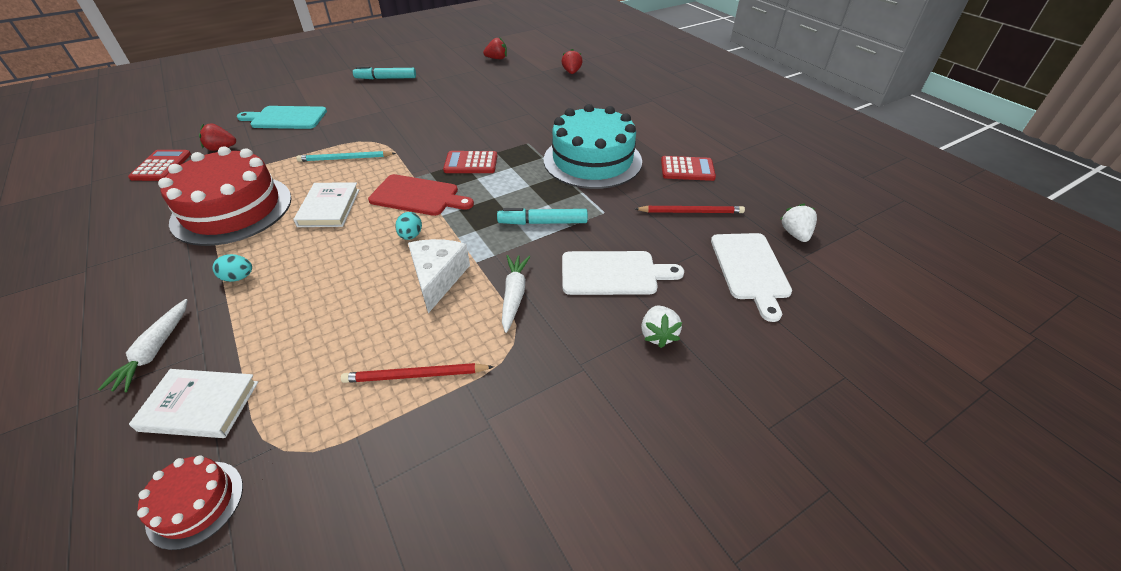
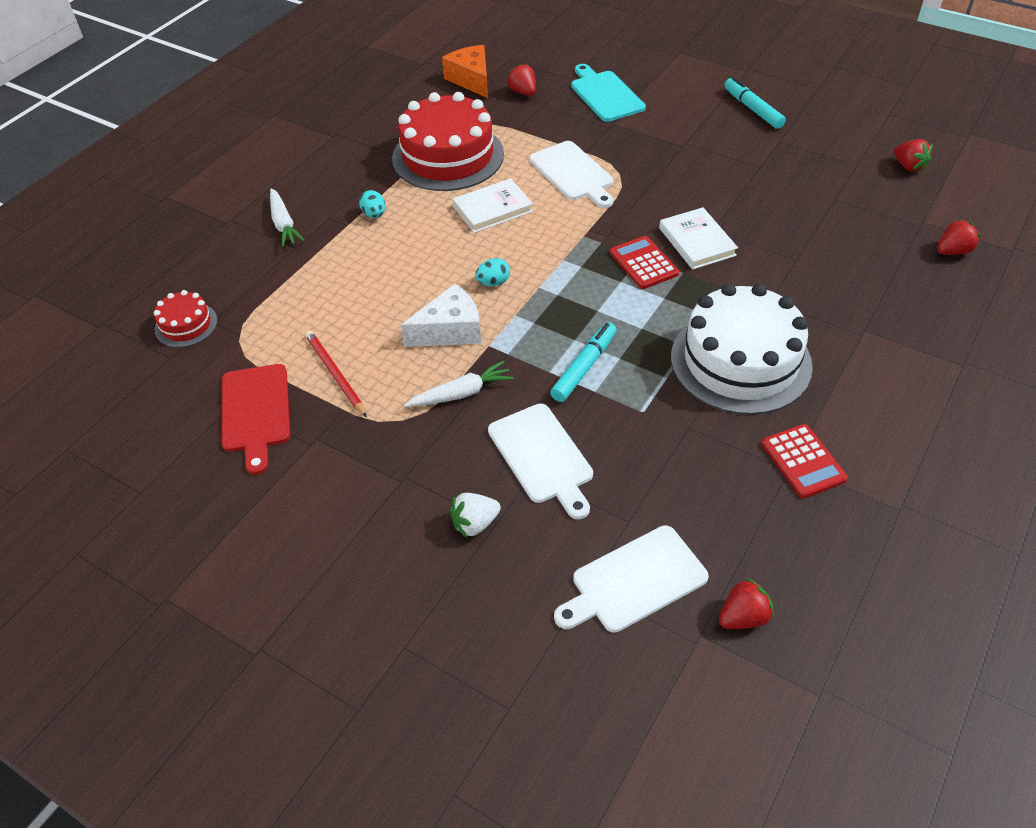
camera: 65 degrees right, 5 degrees up
white carrot [98,299,188,392] -> white carrot turned 90 degrees counterclockwise [270,188,305,247]
red calculator [128,150,191,181] -> orange cheese [442,45,488,98]
white book [129,369,258,438] -> white book moved to [659,207,738,269]
turquoise pencil [296,151,396,162] -> white cutting board [529,141,613,208]
red cutting board [368,174,474,216] -> red cutting board moved to [221,364,290,475]
turquoise marker [497,208,588,225] -> turquoise marker turned 60 degrees clockwise [550,322,616,402]
turquoise cake [544,104,642,189] -> white cake [671,283,813,415]
red pencil [635,206,745,213] -> none
white strawberry [781,204,817,242] -> red strawberry [719,577,774,629]

